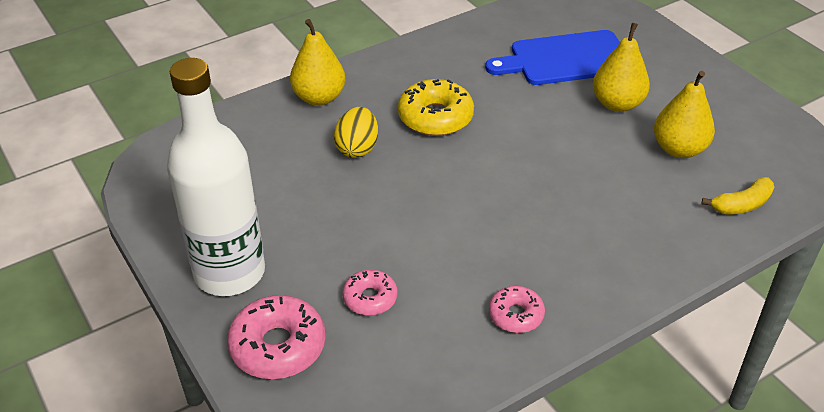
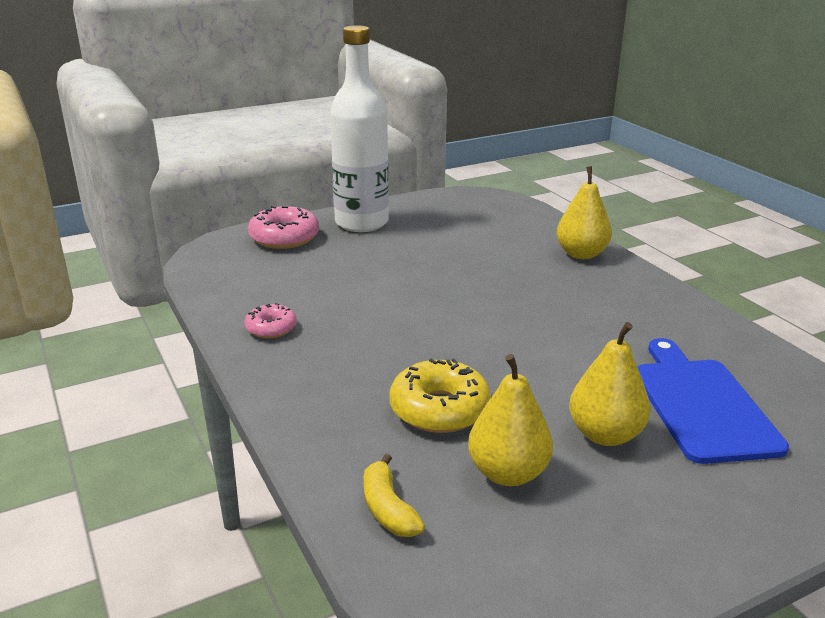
camera: 95 degrees right, 15 degrees down
yellow egg [334,107,378,158] -> none
pink donut [343,270,397,316] -> none
yellow donut [398,79,474,136] -> yellow donut moved to [390,358,491,433]

